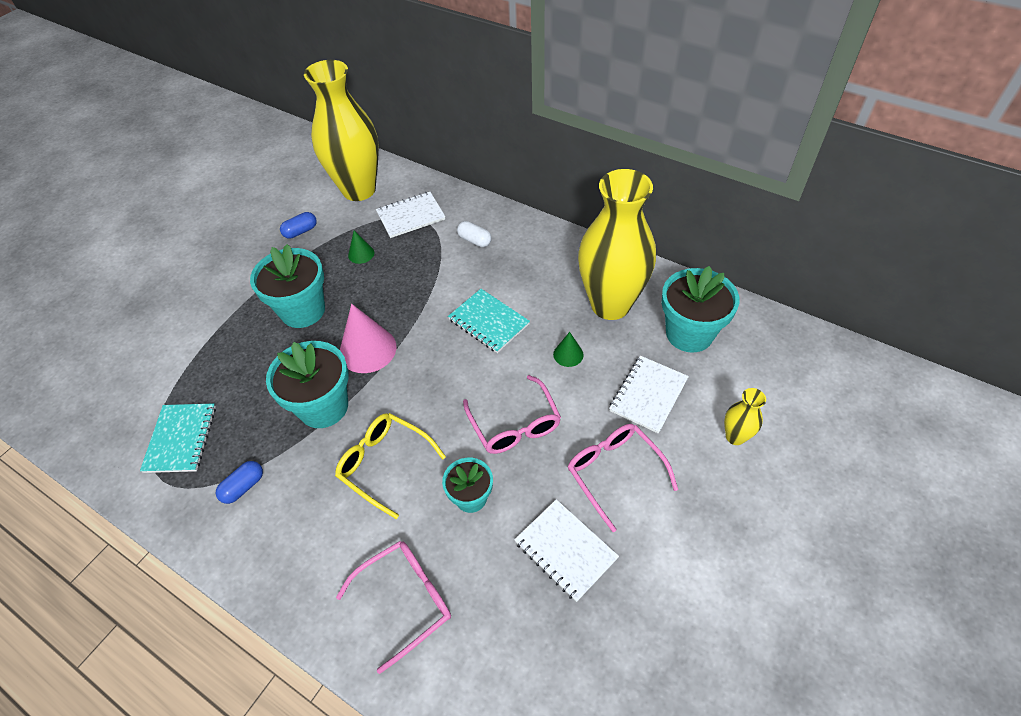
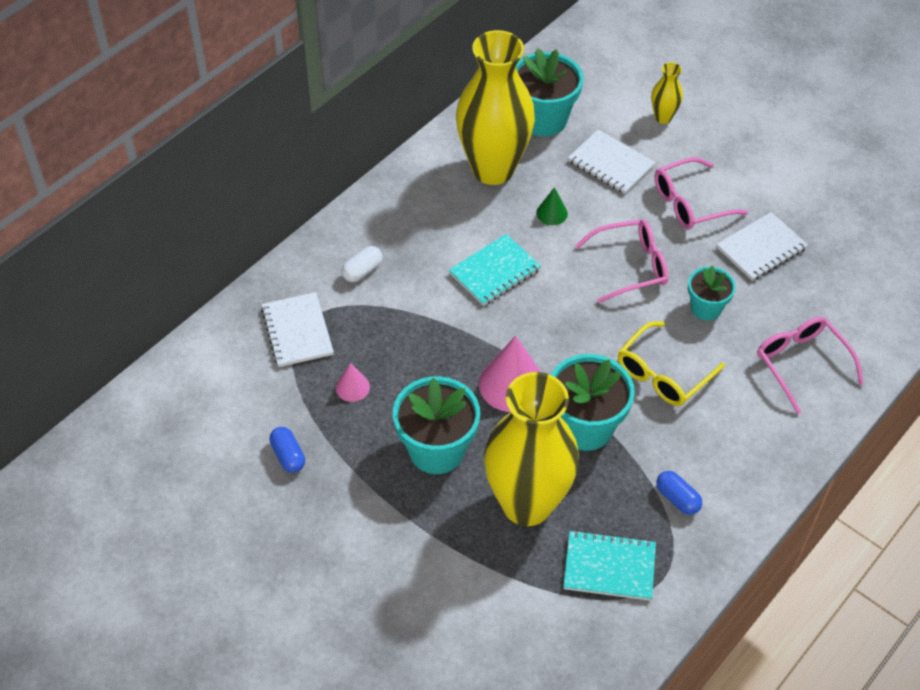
camera: 85 degrees left, 0 degrees up
yellow vase [304,60,379,201] -> yellow vase moved to [484,372,579,526]
green cone [348,231,374,264] -> pink cone [336,363,370,402]

